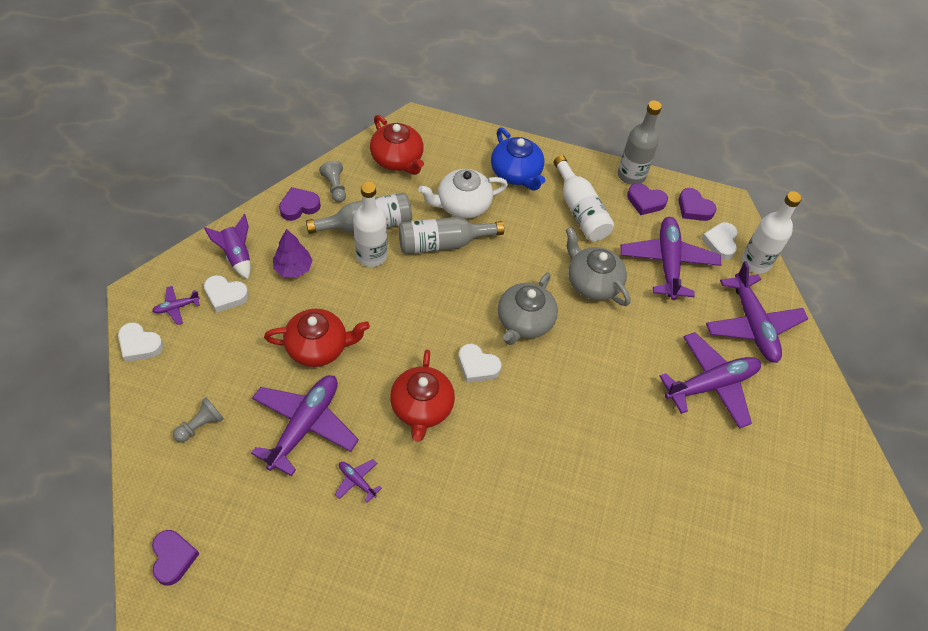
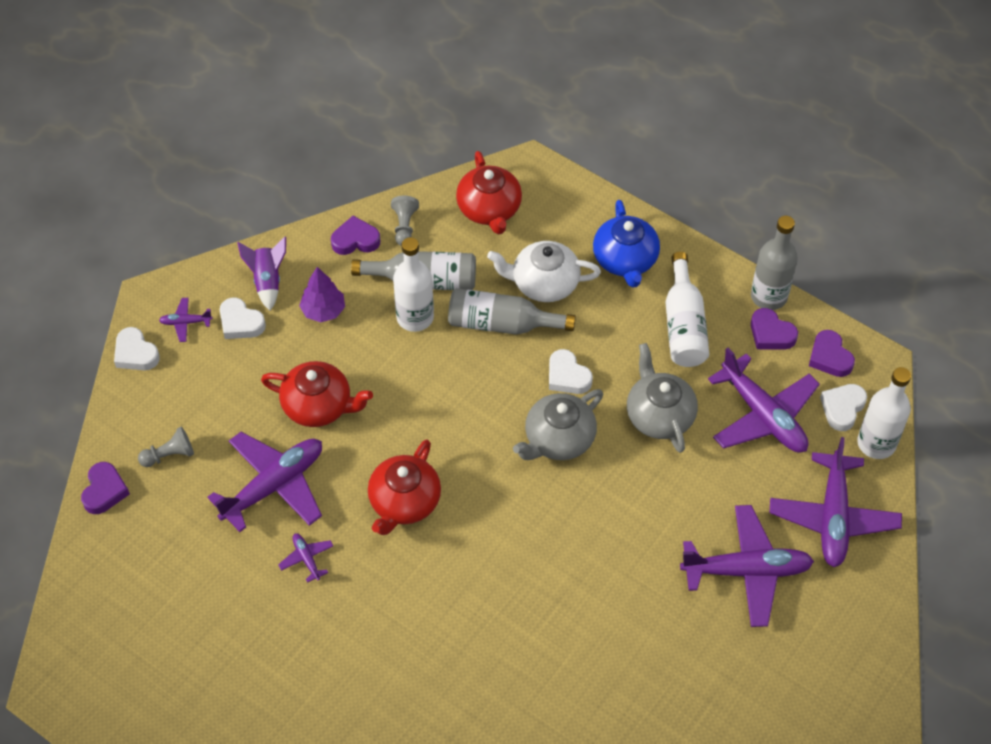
camera: 25 degrees right, 0 degrees up
purple heart [152,530,199,585] -> purple heart moved to [81,462,130,514]
white heart [458,344,502,383] -> white heart moved to [549,349,593,394]
purple plane [620,217,721,300] -> purple plane turned 120 degrees clockwise [708,348,820,453]

